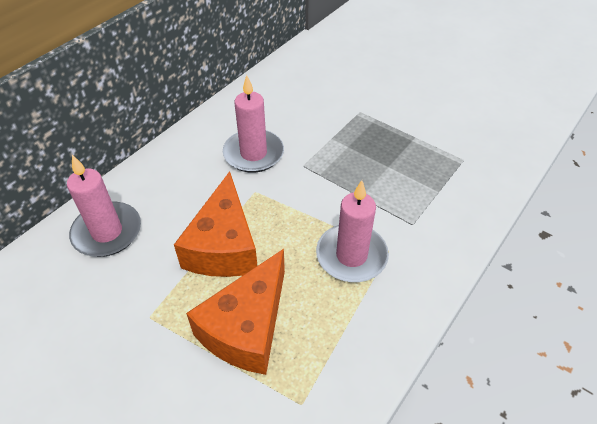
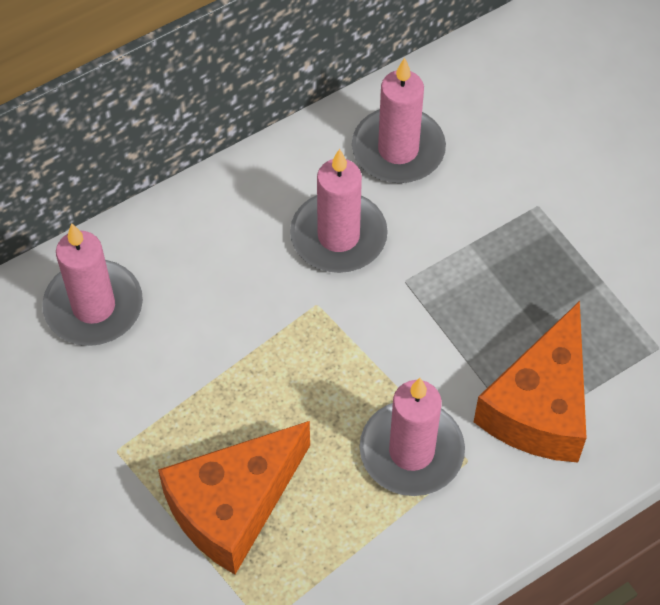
camera: 20 degrees right, 10 degrees up
orange cheese [174,171,257,277] -> orange cheese moved to [474,301,587,463]
none -> pink candle [352,57,446,183]

